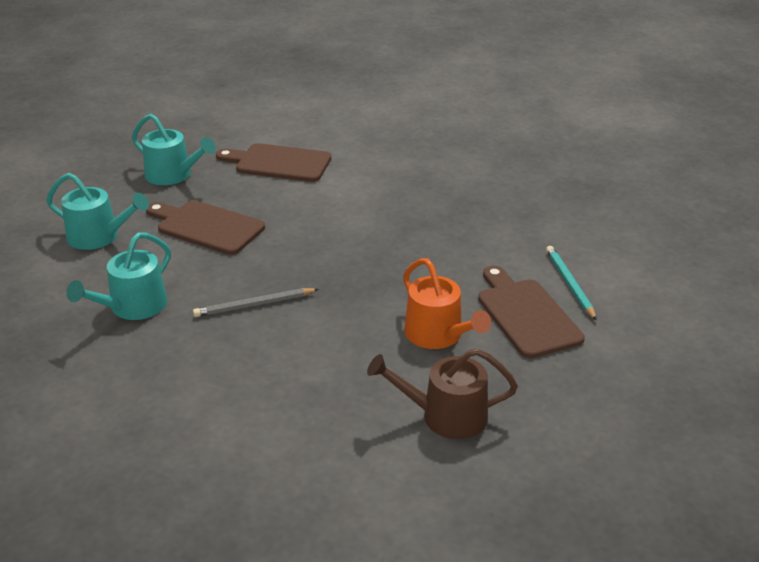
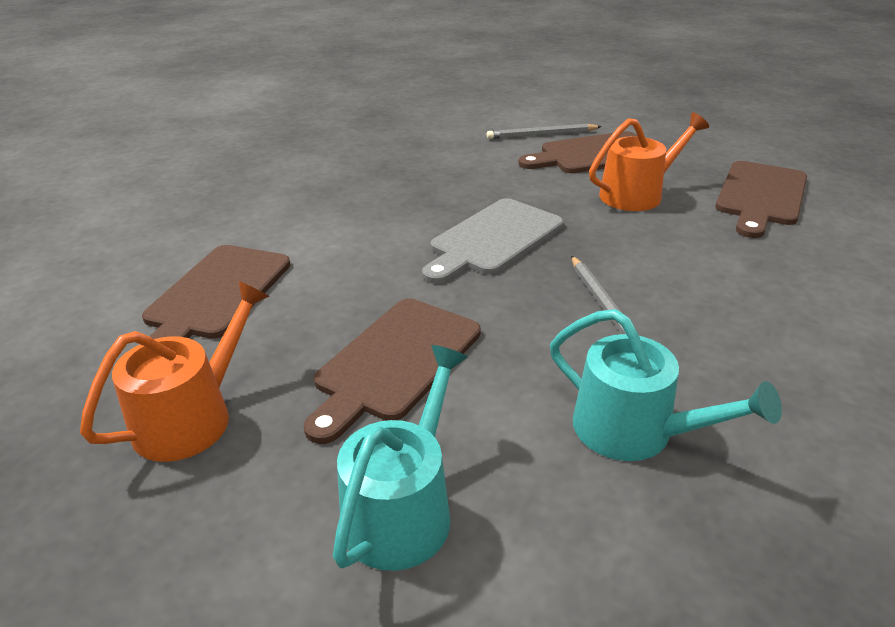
camera: 85 degrees left, 0 degrees up
turquoise watering can [132,114,216,185] -> orange watering can [80,281,270,462]
brown watering can [367,348,518,439] -> brown cutting board [715,161,807,238]
turquoise pencil [546,246,597,321] -> grey pencil [487,124,602,139]
none -> grey cutting board [422,198,563,284]

